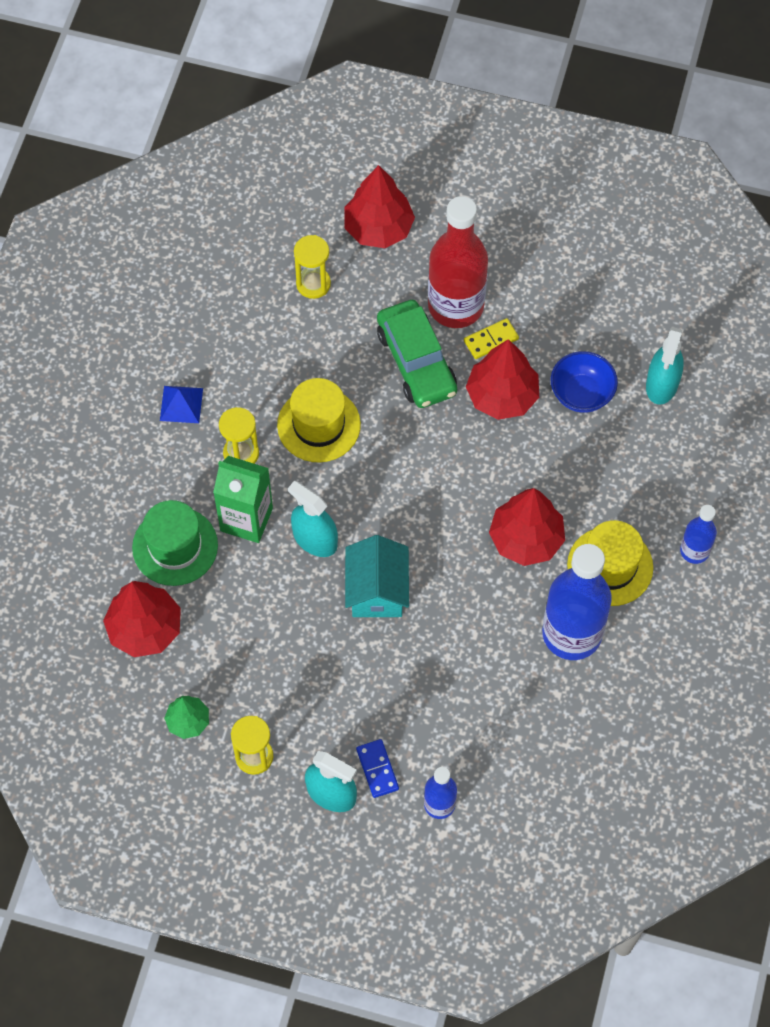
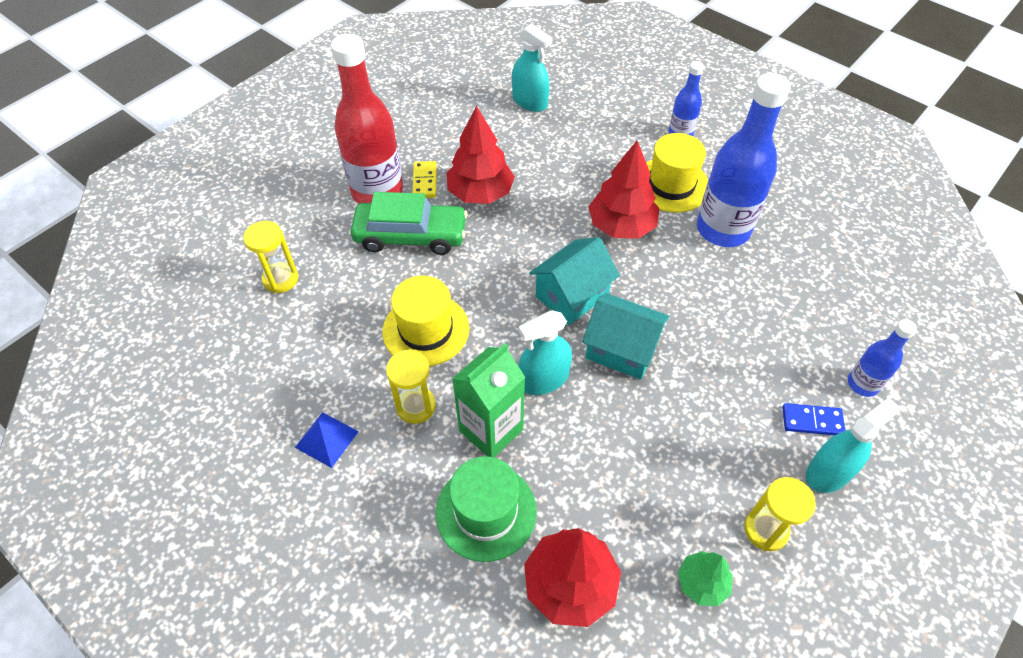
camera: 65 degrees left, 10 degrees down
red tree [344,165,415,248] -> none
blue bowl [551,351,618,413] -> none
none -> turquoise house [529,237,620,325]

